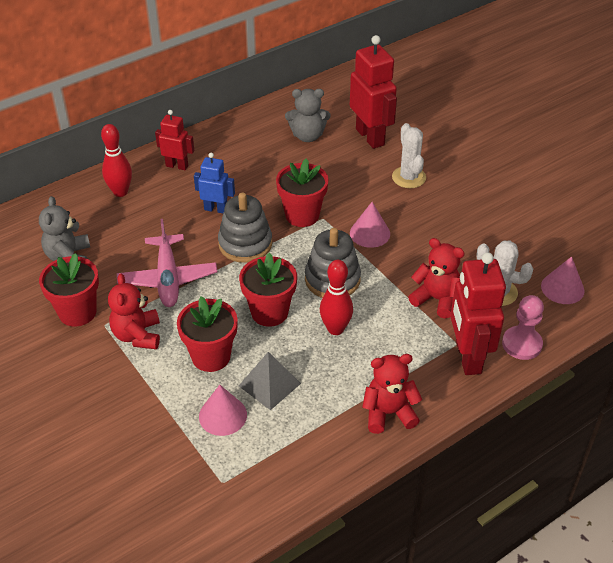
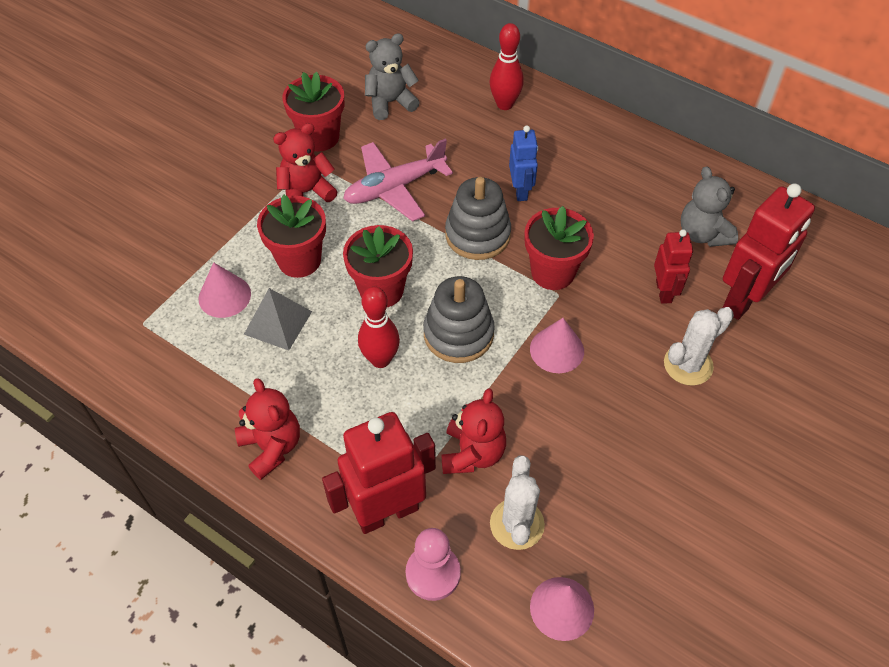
camera: 70 degrees right, 10 degrees up
red robot [155,110,194,170] -> red robot moved to [654,229,693,304]

